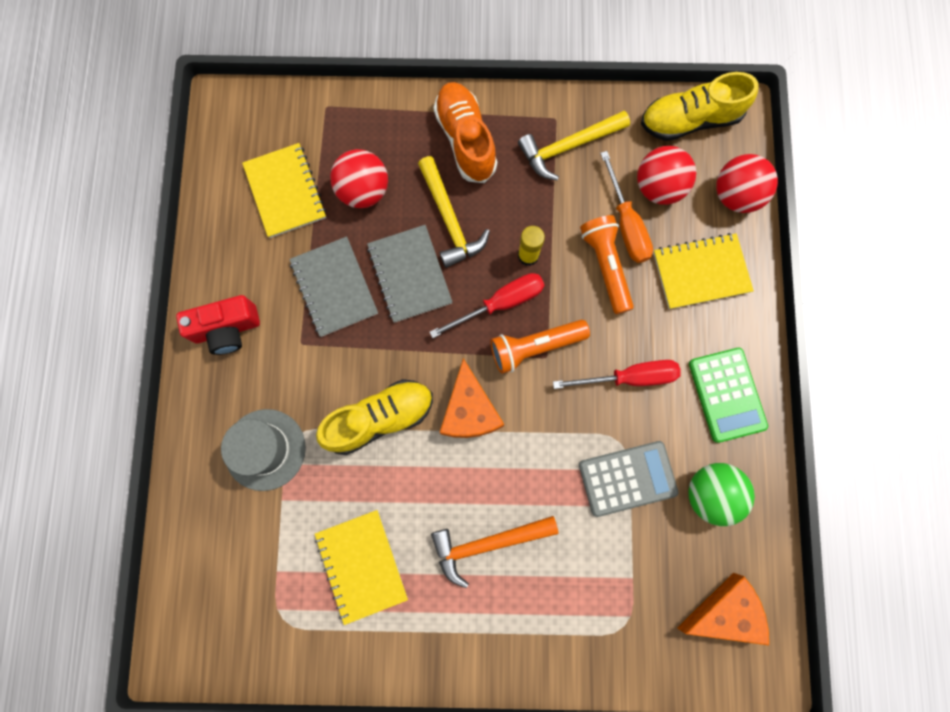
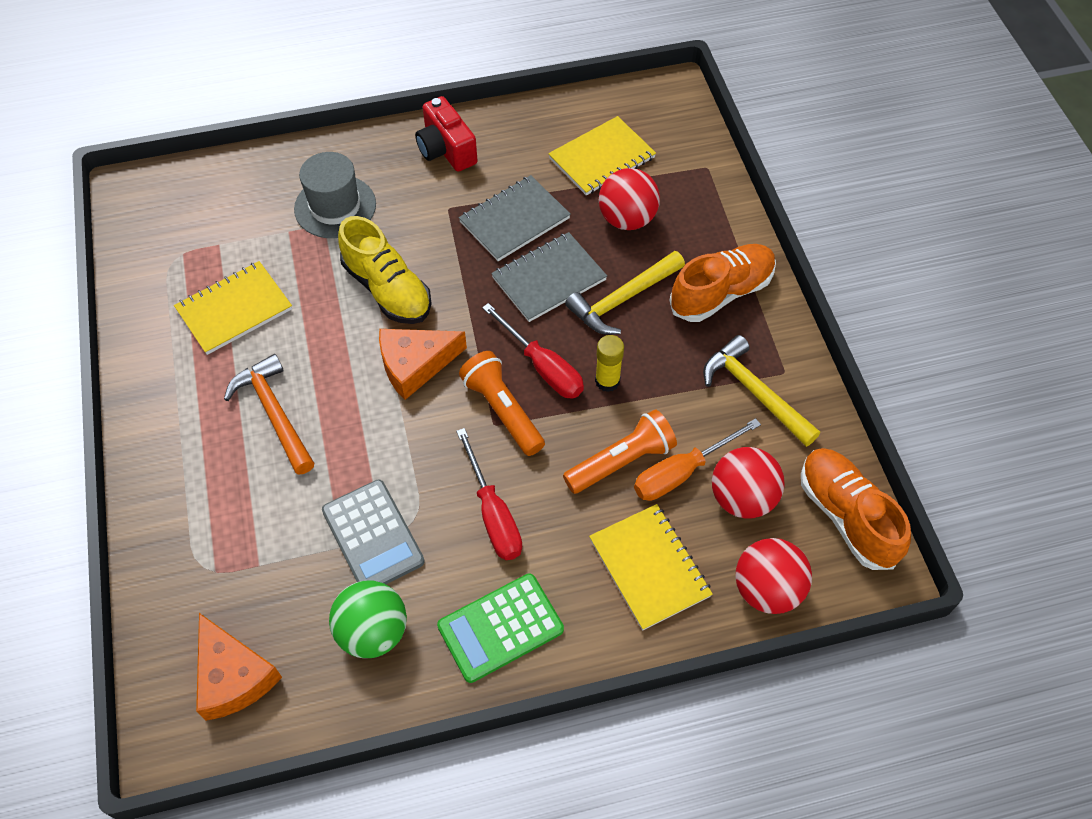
camera: 75 degrees right, 20 degrees down
yellow shoe [641,72,759,141] -> orange shoe [801,448,911,570]

